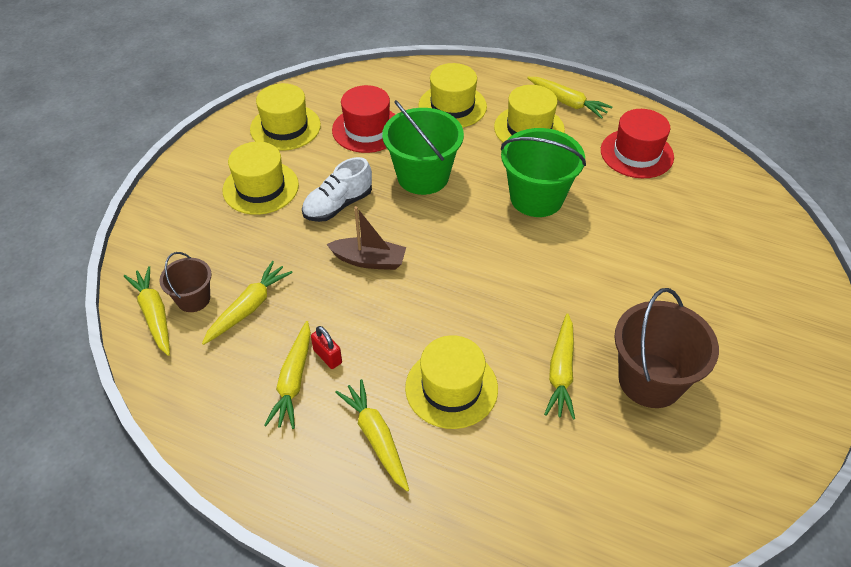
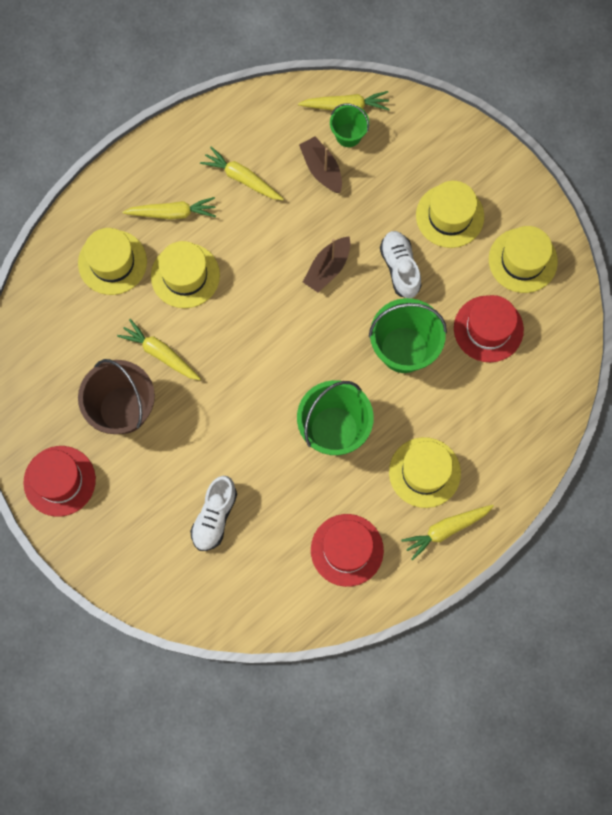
camera: 115 degrees right, 25 degrees up
brown bucket [159,252,212,312] -> green bucket [330,103,369,147]
yellow carrot [202,261,293,345] -> brown boat [299,136,342,193]
red padlock [311,326,342,369] -> none
yellow hat [418,63,487,128] -> yellow hat moved to [78,228,147,295]
none -> red hat [24,446,96,517]
none -> white shoe [190,476,237,551]

